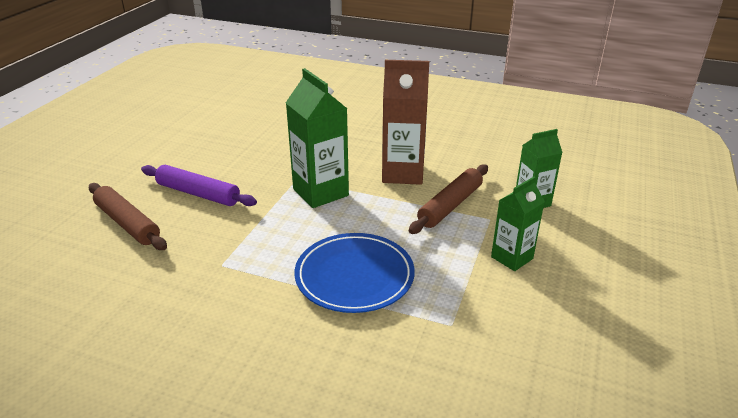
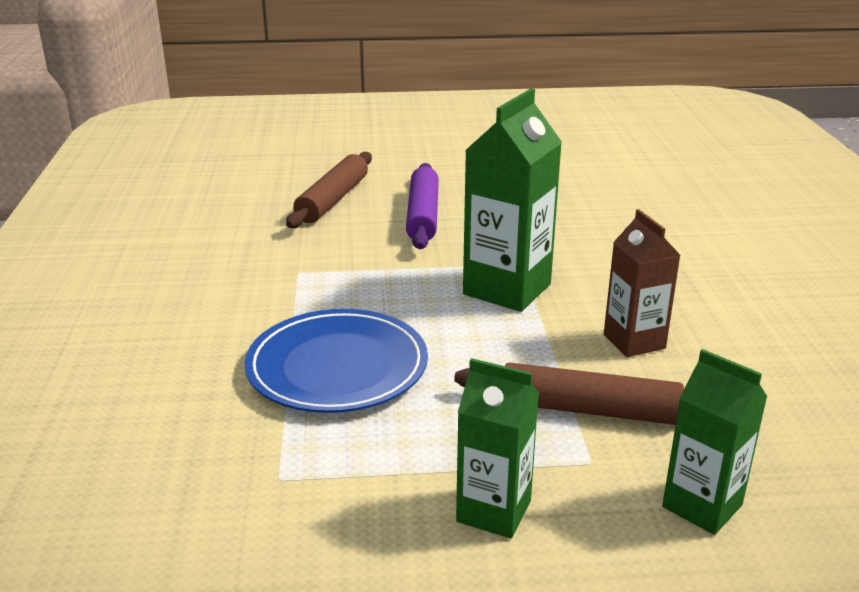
camera: 65 degrees right, 5 degrees down
brown carton [382,60,429,185] -> brown carton [604,209,681,357], size x0.63

